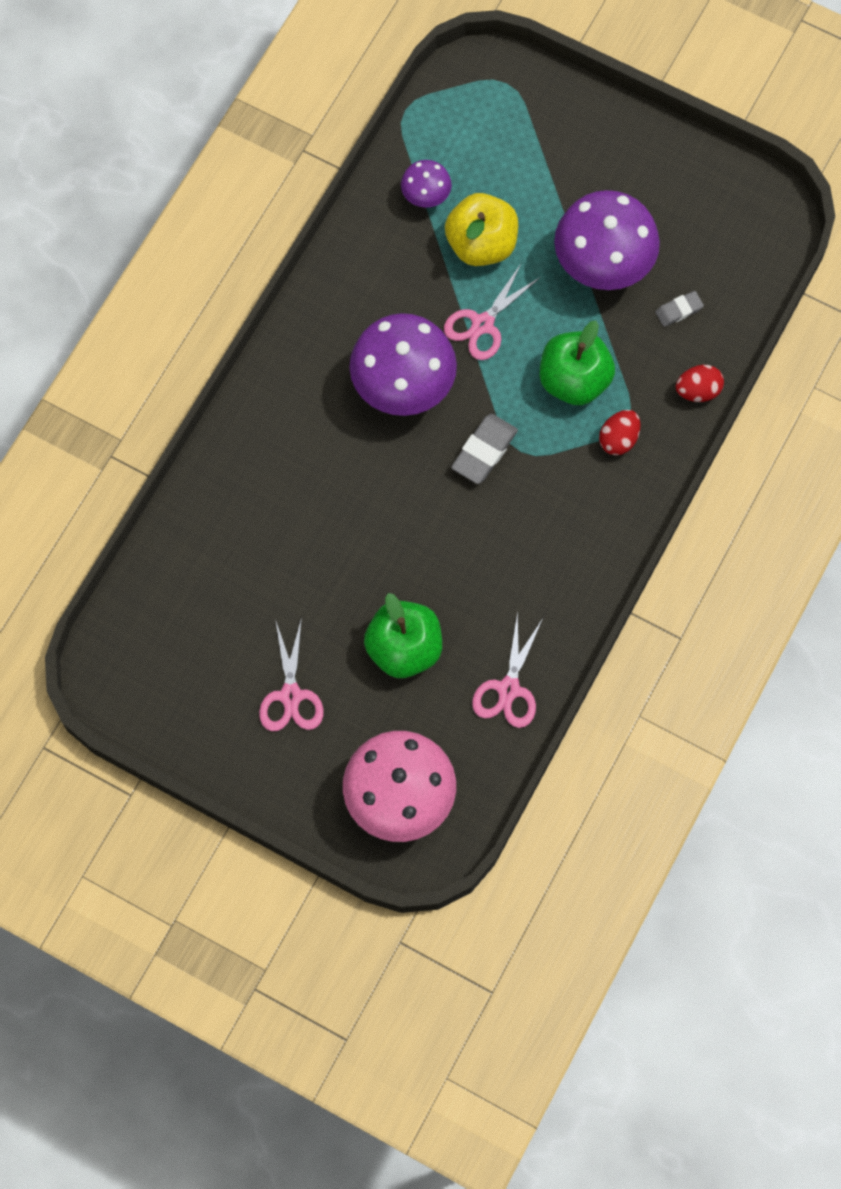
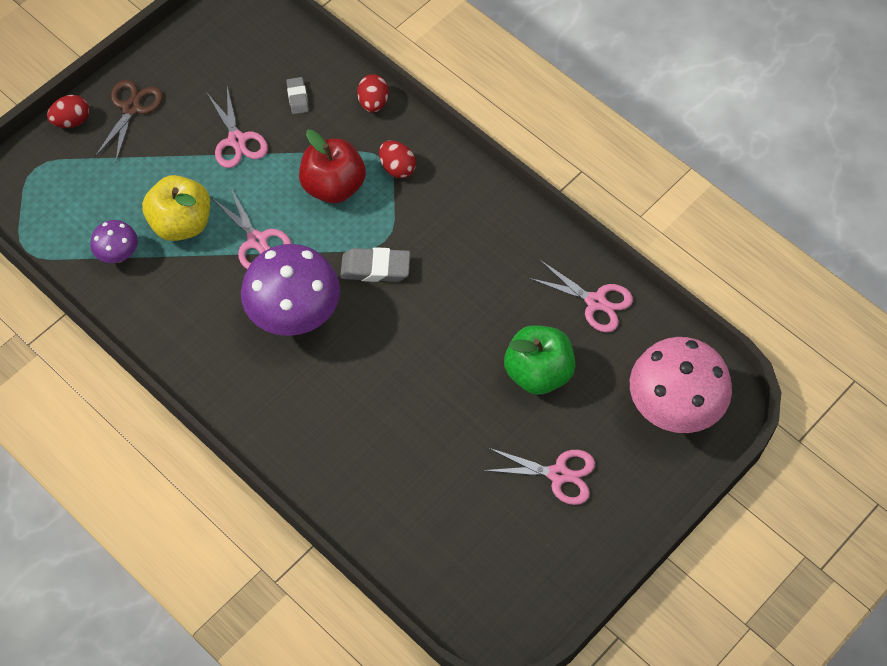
camera: 75 degrees left, 10 degrees down
grey eraser [451,414,518,484] -> grey eraser turned 45 degrees counterclockwise [340,247,410,282]
green apple [540,320,615,405] -> red apple [299,130,366,203]
purple mushroom [554,190,660,290] -> pink scissors [207,87,268,168]
none -> red egg [47,95,89,128]
none -> brown scissors [95,80,163,161]

